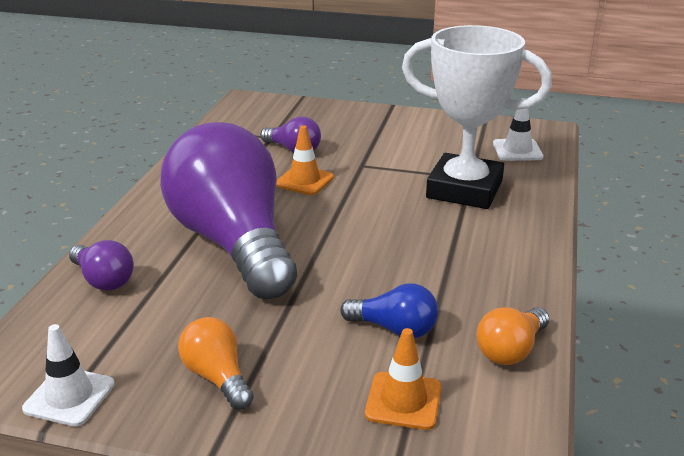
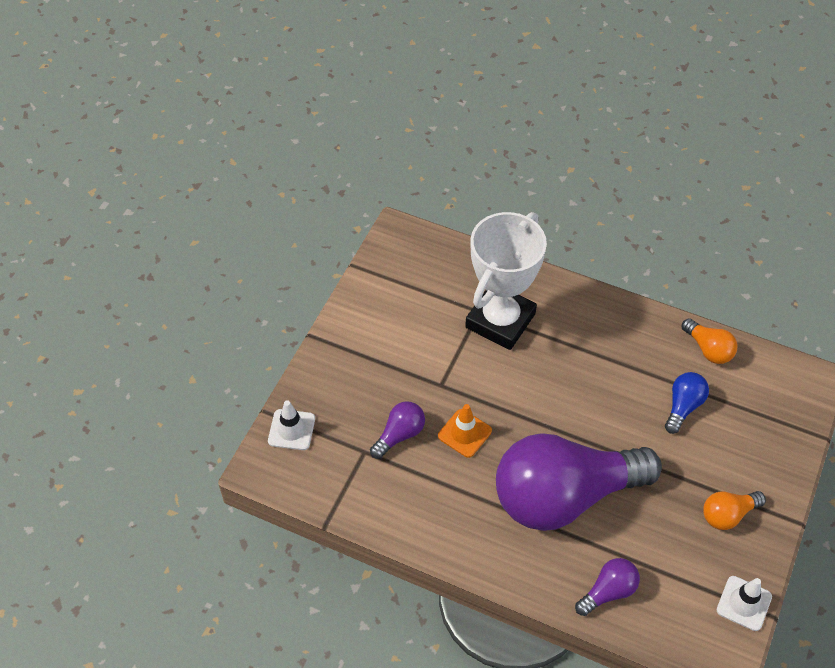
camera: 80 degrees left, 25 degrees up
orange traffic cone [365,328,442,430] -> none
white traffic cone [493,98,543,161] -> white traffic cone moved to [268,400,315,450]

